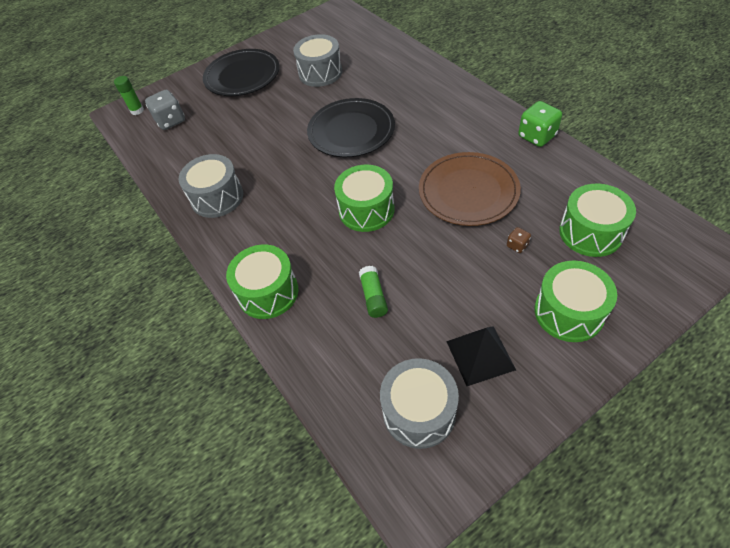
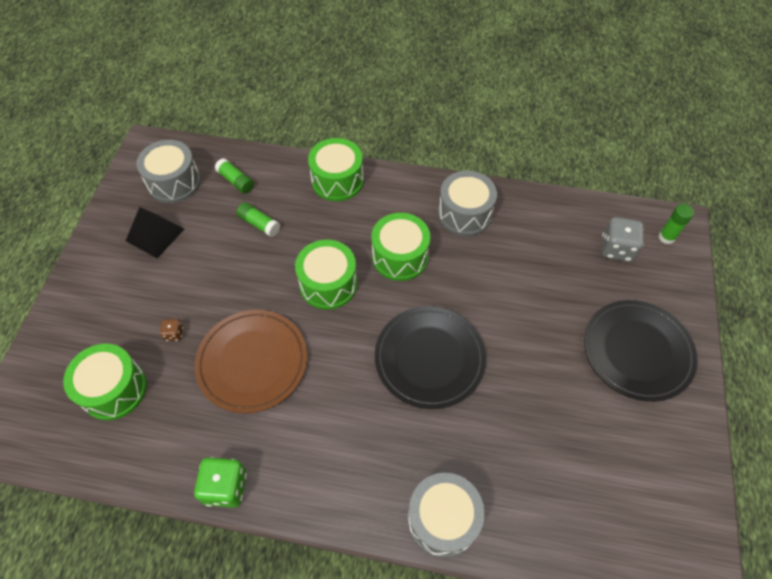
camera: 130 degrees right, 5 degrees up
grey drum [293,34,342,87] -> grey drum moved to [408,473,485,558]
green drum [534,261,617,342] -> green drum moved to [371,213,430,281]
none -> green glue stick [215,158,254,194]

